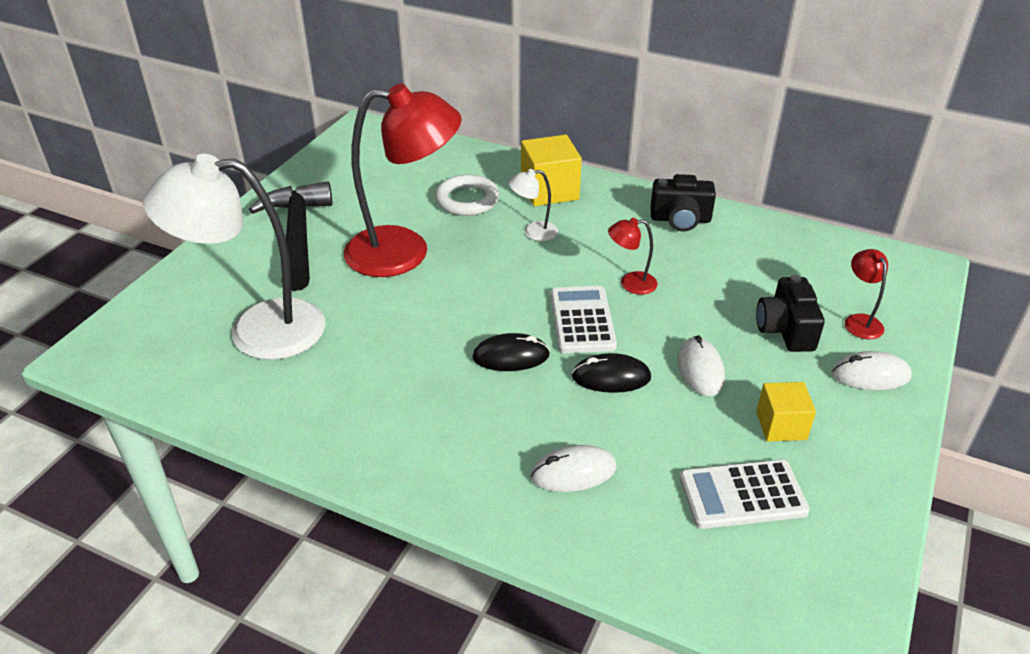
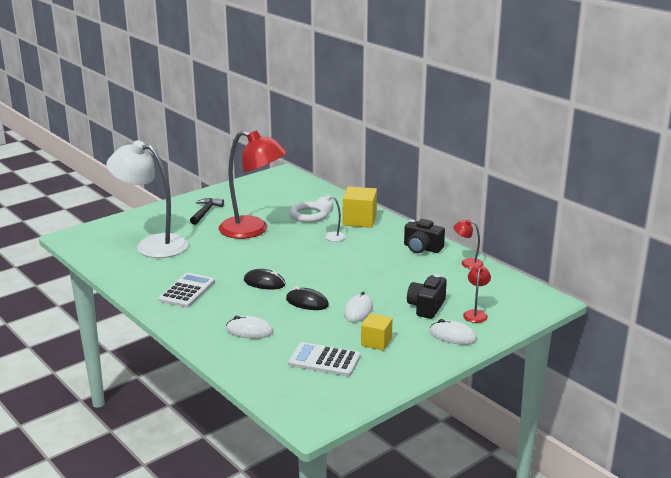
camera: 25 degrees right, 15 degrees down
black hammer [249,181,332,291] -> black hammer [190,198,224,225], size x0.57
white calculator [551,286,617,353] -> white calculator moved to [159,273,215,308]
red lamp [608,218,657,295] -> red lamp moved to [453,219,484,269]

